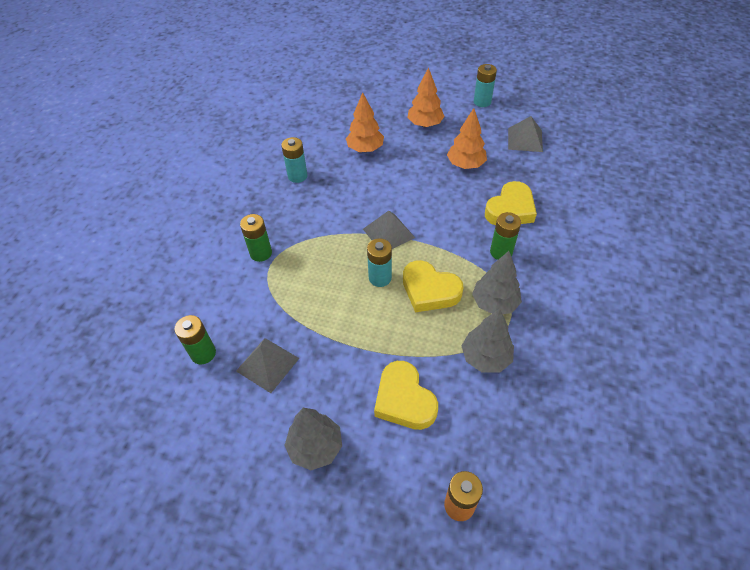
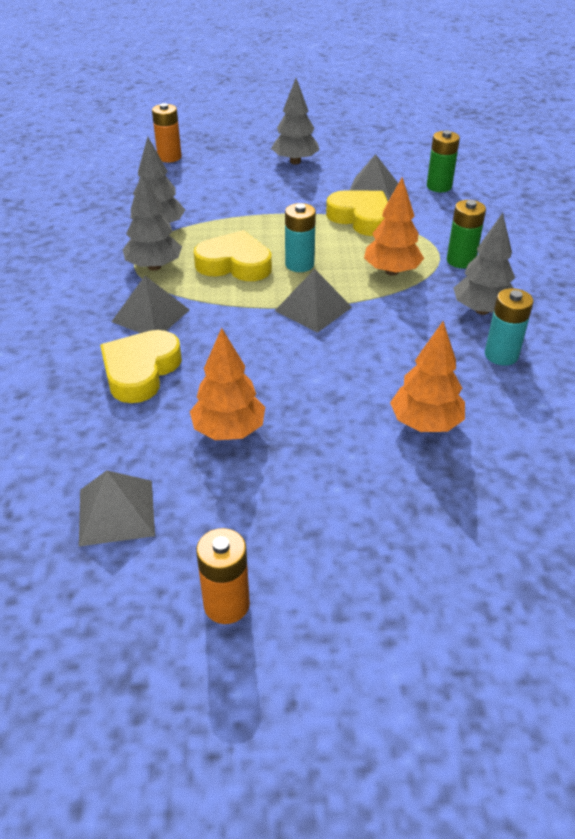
camera: 160 degrees right, 10 degrees down
yellow heart [374,361,438,430] -> yellow heart moved to [326,190,388,236]
orange tree [407,67,445,127] -> orange tree moved to [364,177,424,276]
turquoise battery [474,64,497,107] -> orange battery [196,528,250,624]
green battery [490,212,521,260] -> grey pyramid [111,276,190,333]
none -> grey tree [453,213,515,315]

